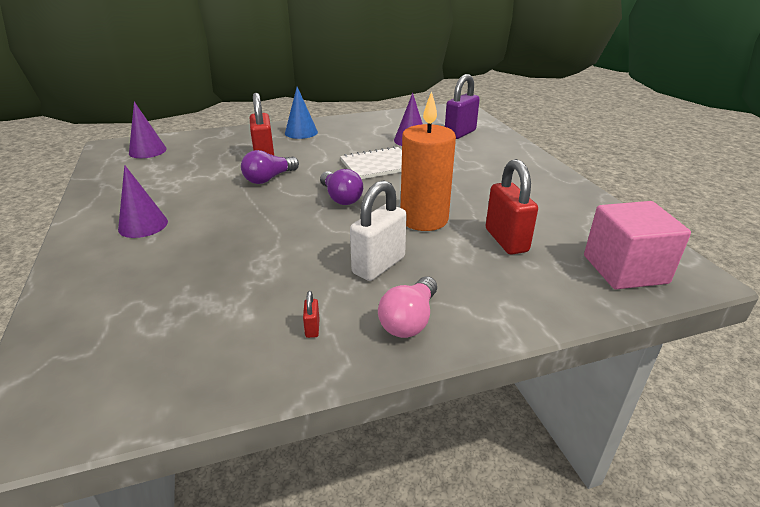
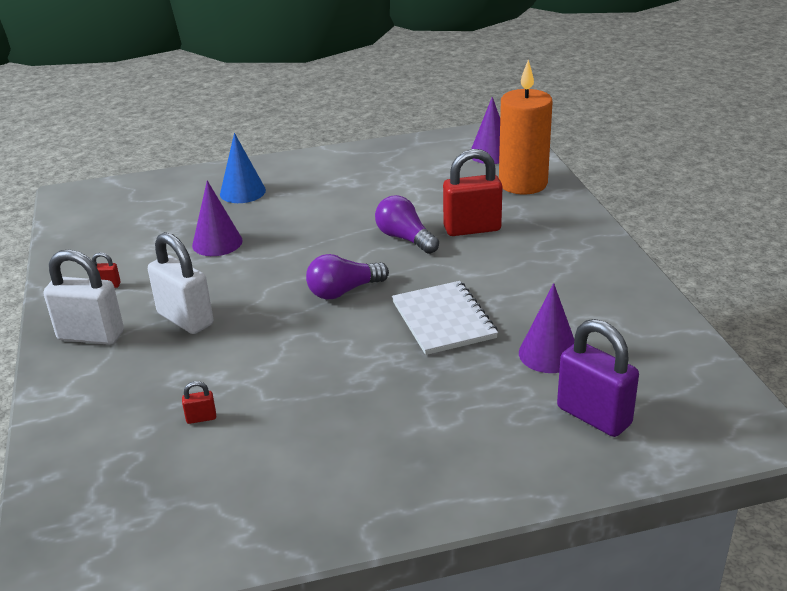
camera: 95 degrees right, 0 degrees up
purple cone [118,165,168,238] -> purple cone moved to [192,180,243,256]
blue cone [285,87,318,139] -> blue cone moved to [220,133,266,203]
pink light bulb [378,276,437,338] -> white padlock [43,250,124,345]
orange candle [401,91,456,231] -> orange candle moved to [499,60,553,194]
red padlock [486,159,538,255] -> red padlock [182,381,216,424], size x0.42
pink cube [584,201,691,289] -> none

